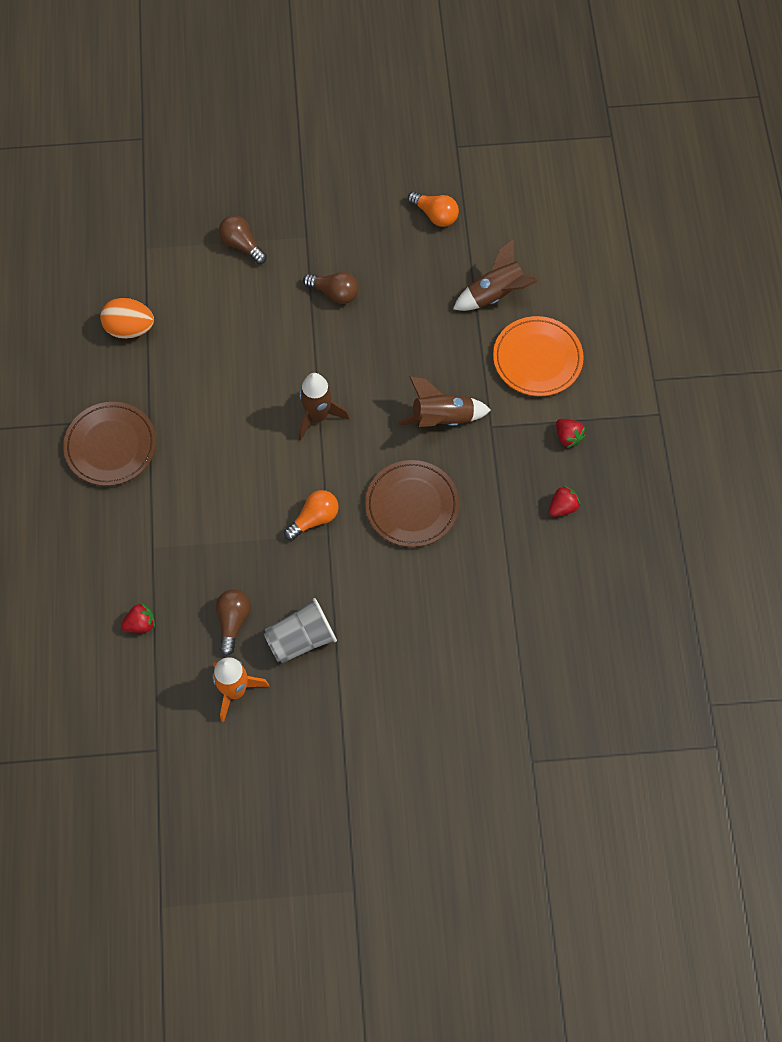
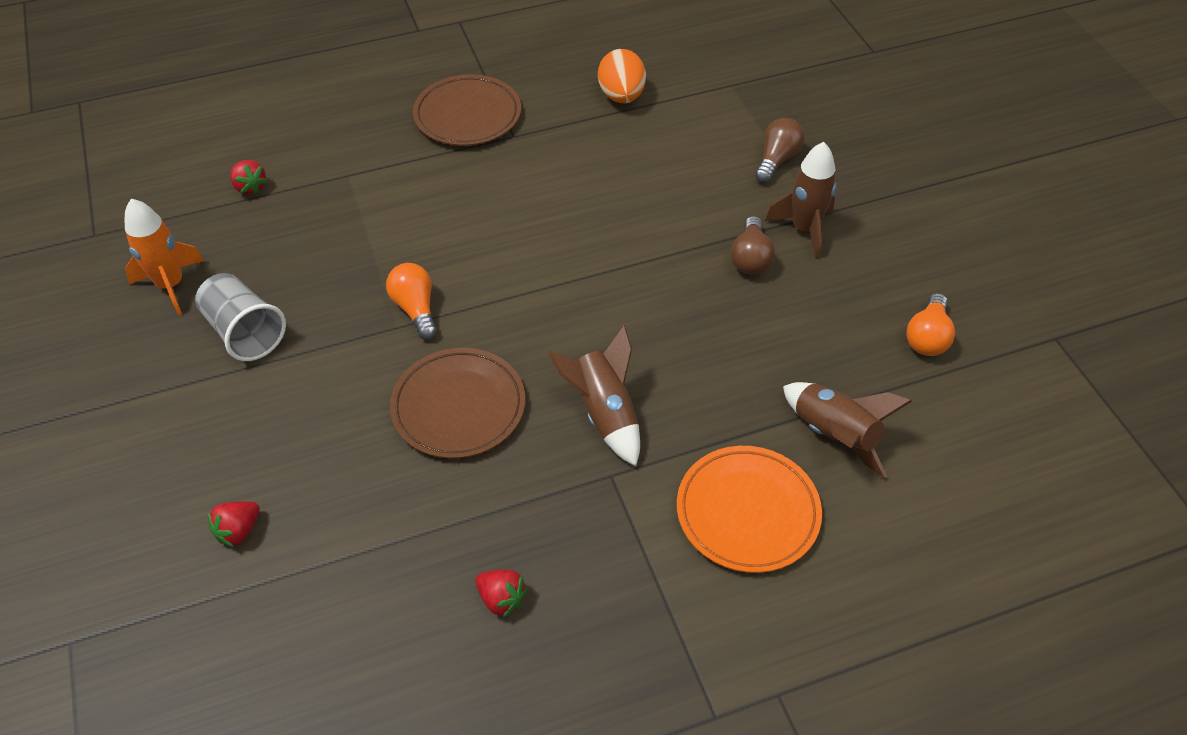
camera: 75 degrees right, 15 degrees down
brown light bulb [216,589,251,656] -> none
orange light bulb [284,490,338,541] -> orange light bulb turned 150 degrees counterclockwise [386,263,437,340]
brown rocket [299,373,350,441] -> brown rocket moved to [765,142,836,259]
red strawberry [556,419,586,448] -> red strawberry moved to [207,501,260,547]

